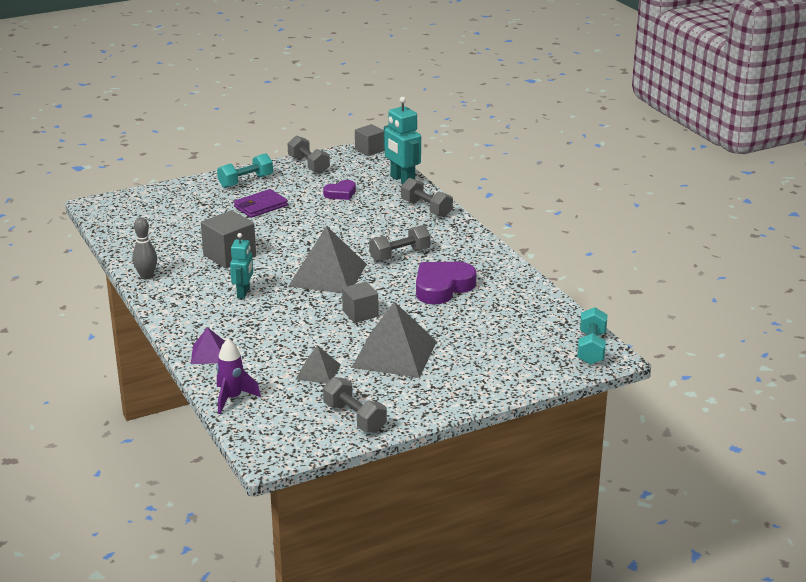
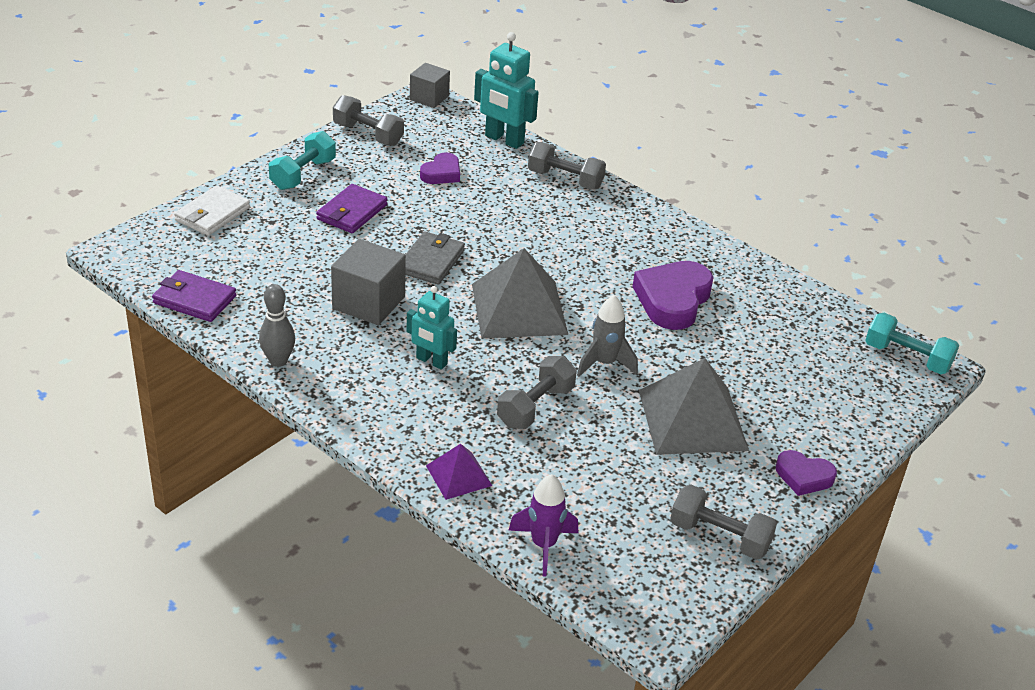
camera: 25 degrees left, 10 degrees up
turquoise robot [230,233,253,298] -> turquoise robot turned 135 degrees clockwise [407,286,457,370]
grey pyramid [296,345,341,384] -> none
grey cube [342,282,379,323] -> grey rocket [577,295,638,377]
grey dumbbell [369,225,431,262] -> grey dumbbell moved to [497,356,577,429]
turquoise dumbbell [577,307,608,365] -> turquoise dumbbell turned 45 degrees counterclockwise [865,313,959,374]
none -> purple wallet [152,270,236,322]
none -> white wallet [174,185,250,236]
none -> grey wallet [405,231,465,284]
none -> purple heart [776,450,837,496]

